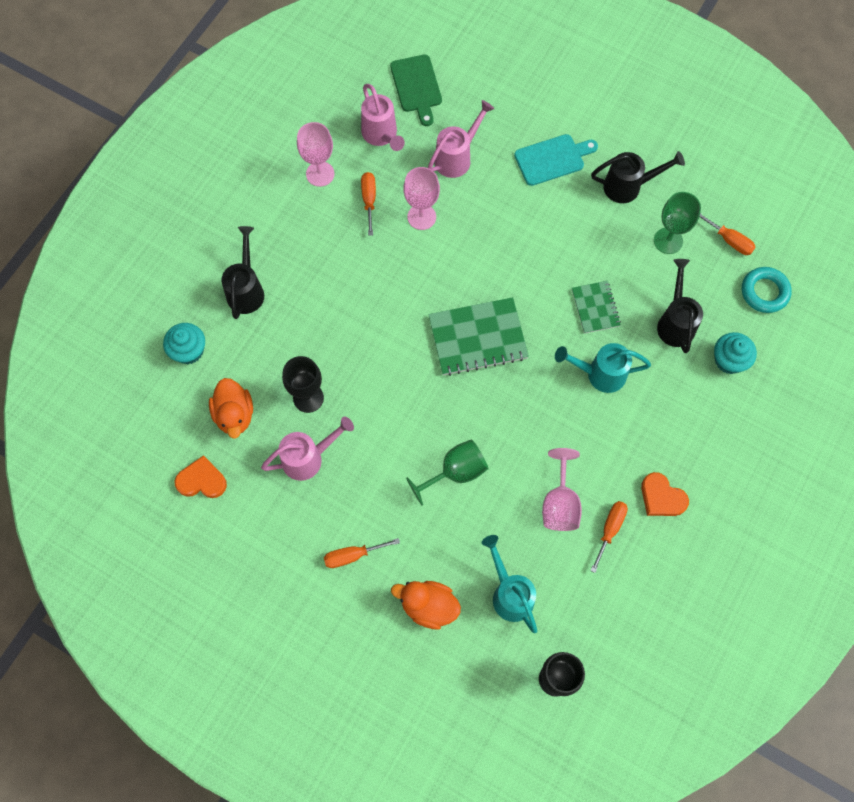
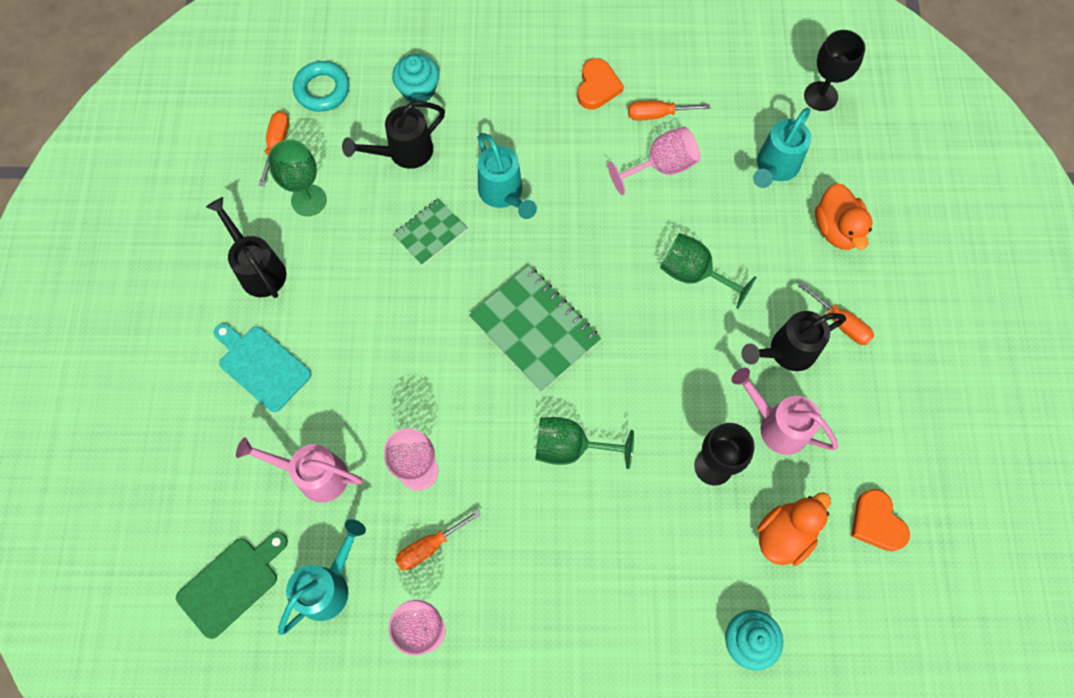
camera: 120 degrees left, 0 degrees up
black watering can [221,226,264,319] -> black watering can moved to [741,311,846,371]
pink watering can [361,84,405,151] -> turquoise watering can [278,519,366,635]
none -> green goblet [536,417,634,469]

